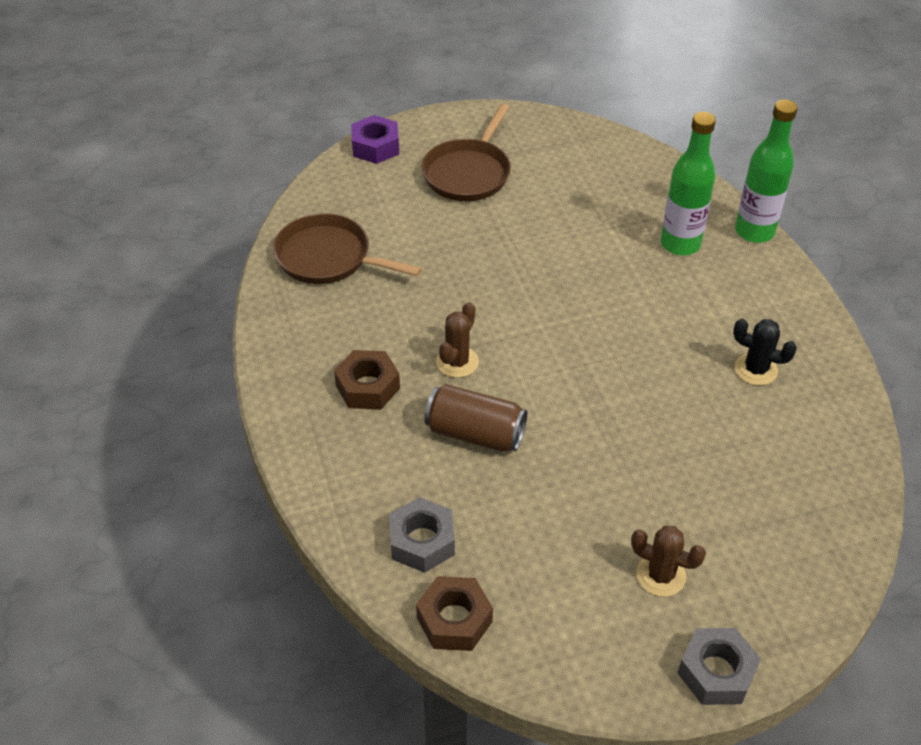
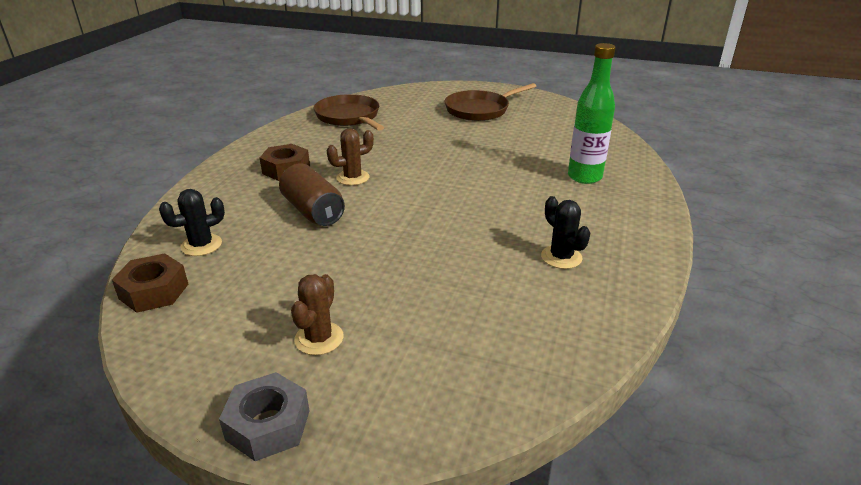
camera: 35 degrees right, 15 degrees down
purple nut [351,115,399,164] -> none
grey nut [389,497,455,573] -> black cactus [159,189,225,256]
brown cactus [631,526,706,597] -> brown cactus turned 45 degrees clockwise [291,274,343,355]
green bottle [735,99,798,243] -> none

